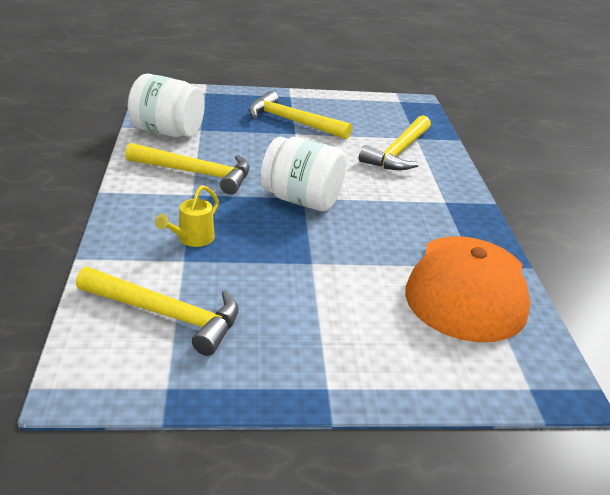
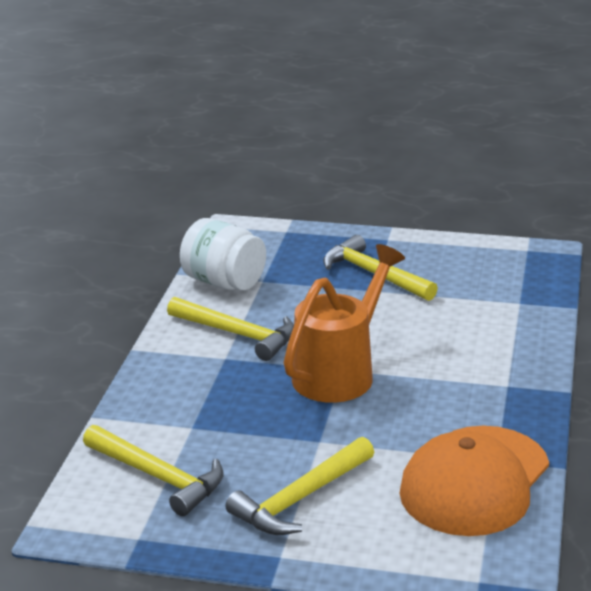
camera: 20 degrees right, 5 degrees down
yellow watering can [155,185,219,247] -> none
white jar [261,137,346,211] -> orange watering can [284,244,405,403]
yellow hammer [359,115,431,170] -> yellow hammer moved to [226,437,374,535]

